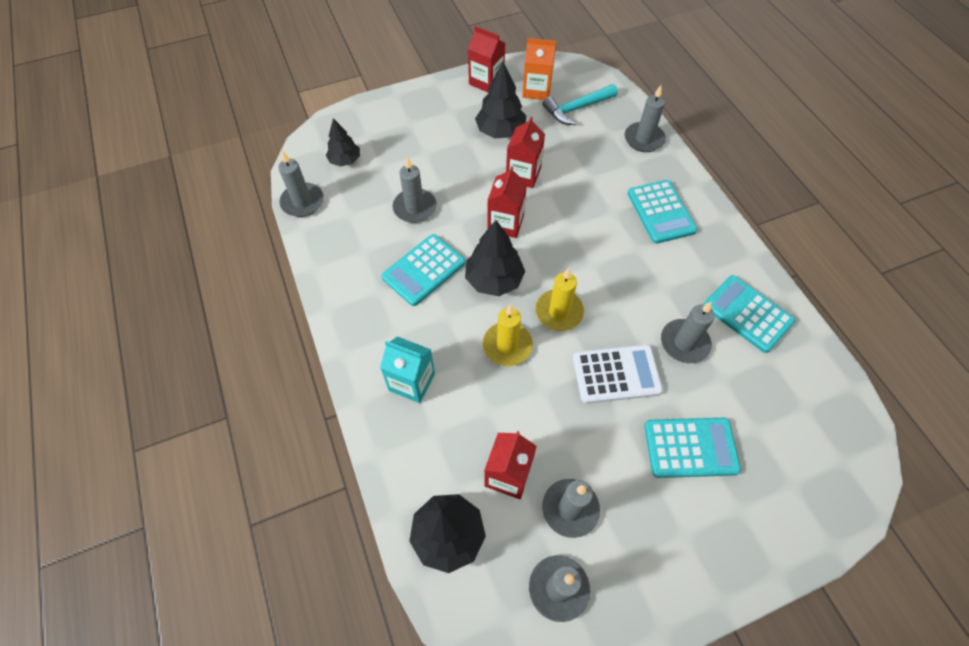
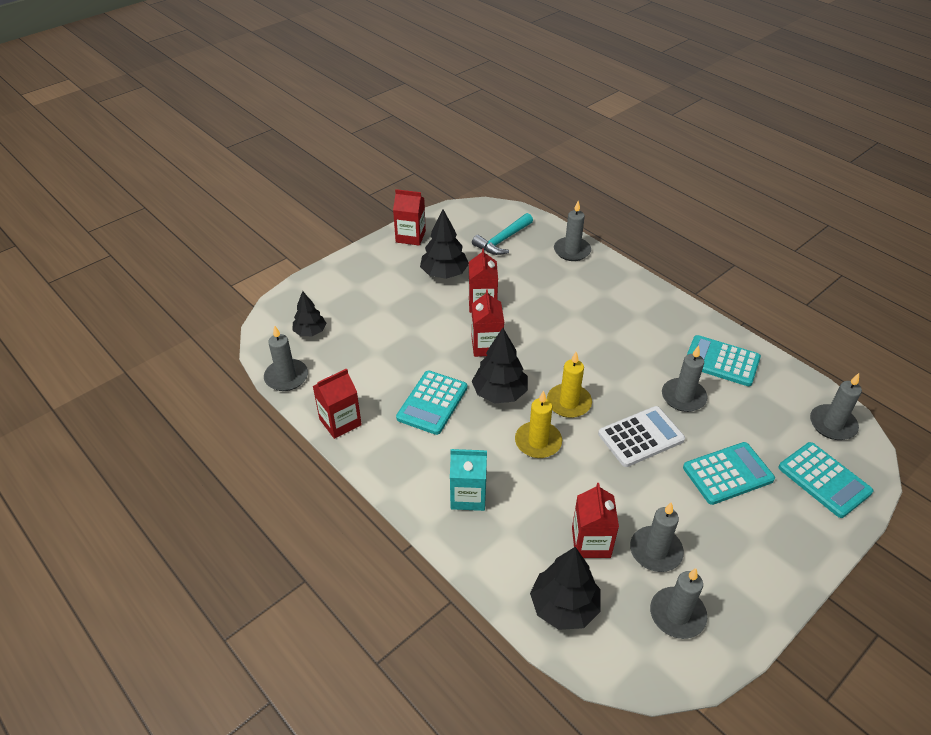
camera: 20 degrees left, 15 degrees down
grey candle [393,157,437,223] -> grey candle moved to [810,373,862,440]
orange carton [522,38,556,100] -> none
turquoise calculator [628,180,697,244] -> turquoise calculator moved to [779,442,873,518]
none -> red carton [313,368,362,439]

